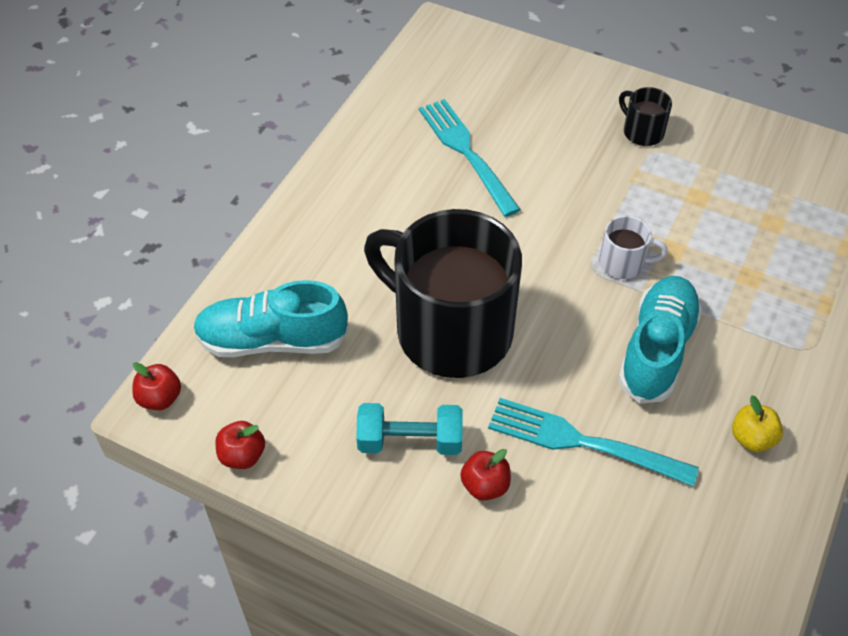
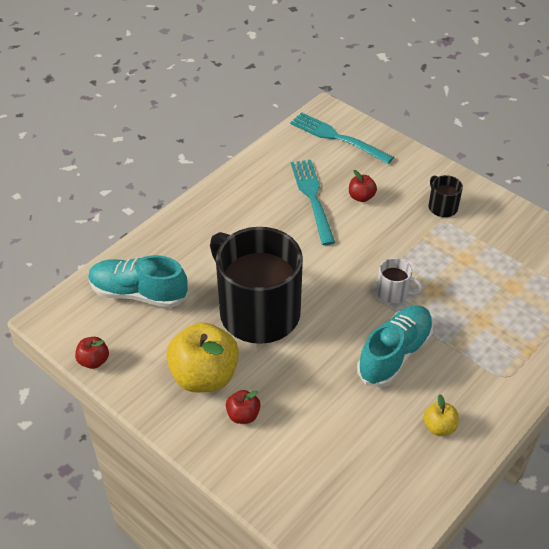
camera: 15 degrees right, 5 degrees down
red apple [132,362,181,410] -> red apple moved to [349,170,377,202]
turquoise dumbbell [356,403,463,455] -> yellow apple [166,322,239,392]
turquoise fork [488,398,699,486] -> turquoise fork moved to [290,112,394,164]

